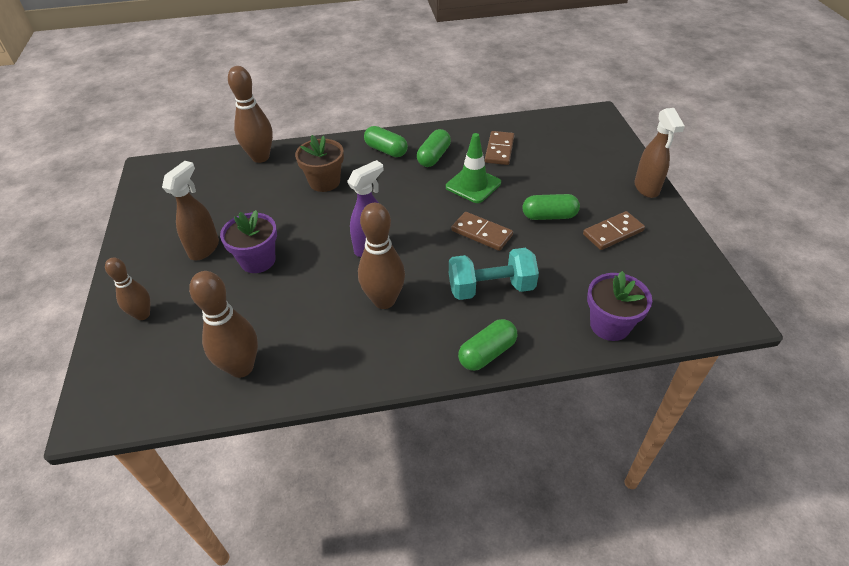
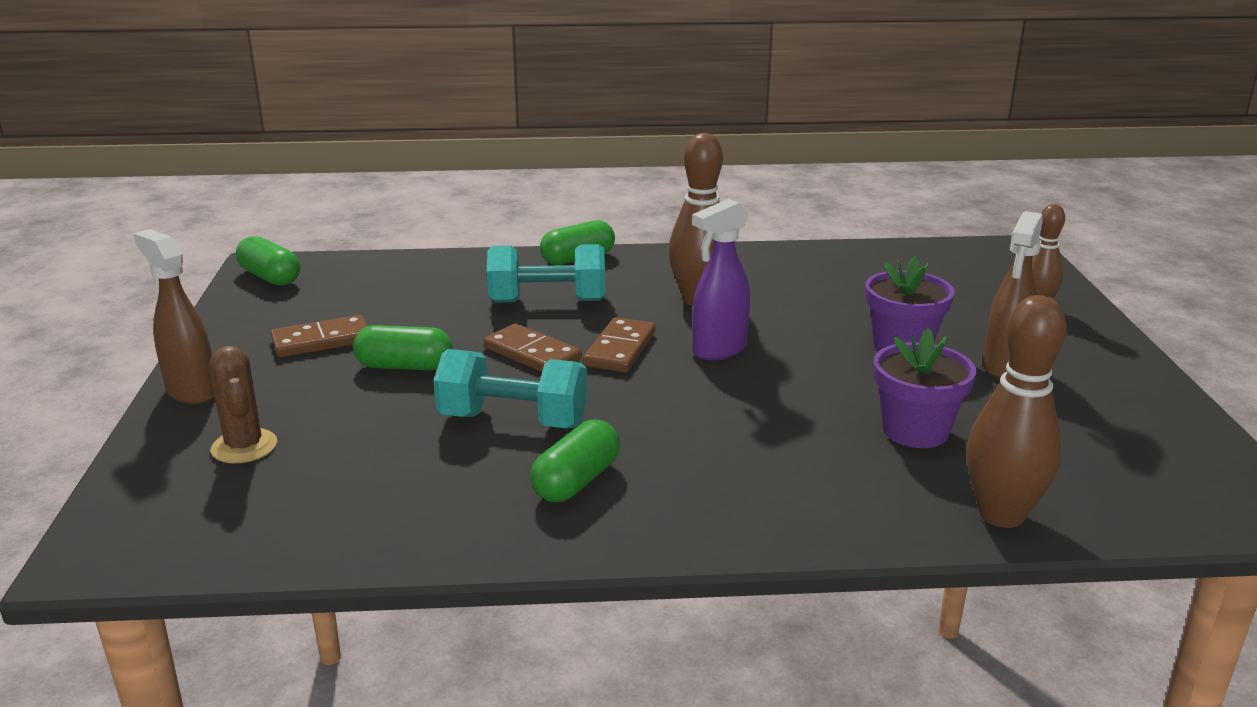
camera: 175 degrees left, 20 degrees down
brown bowling pin [189,271,258,378] -> none
brown flower pot [295,135,344,192] -> none
green capsule [364,126,408,157] -> green capsule moved to [236,236,300,286]
green traffic cone [446,133,501,203] -> turquoise dumbbell [433,349,587,428]
brown domino [485,131,514,165] -> brown domino moved to [583,317,656,373]
purple flower pot [587,271,652,341] -> purple flower pot moved to [873,328,976,448]
brown spray bottle [634,108,685,198] -> brown spray bottle turned 45 degrees counterclockwise [133,229,214,404]
none -> brown cactus [209,346,277,463]

